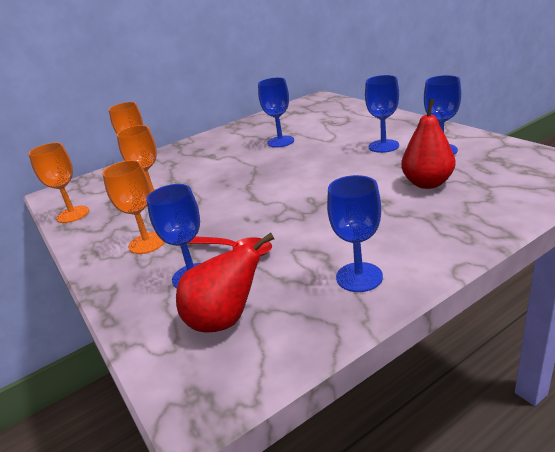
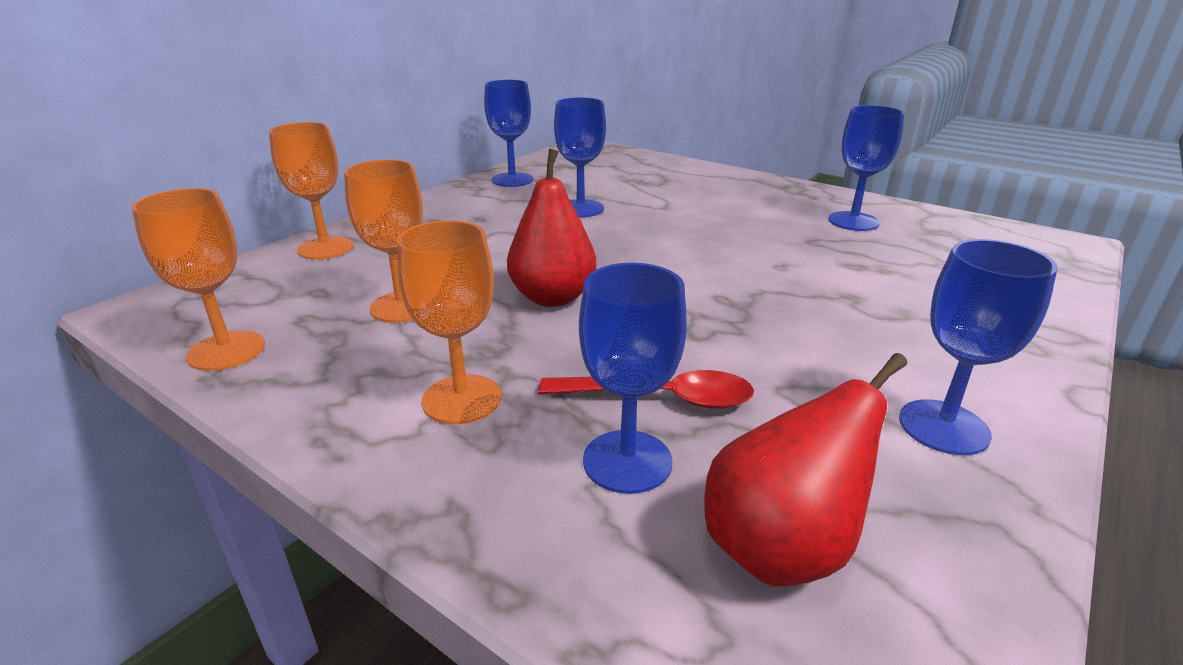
camera: 25 degrees left, 0 degrees up
blue goblet [365,75,399,153] -> blue goblet moved to [484,80,533,187]
red pear [401,99,455,189] -> red pear moved to [507,149,596,307]

